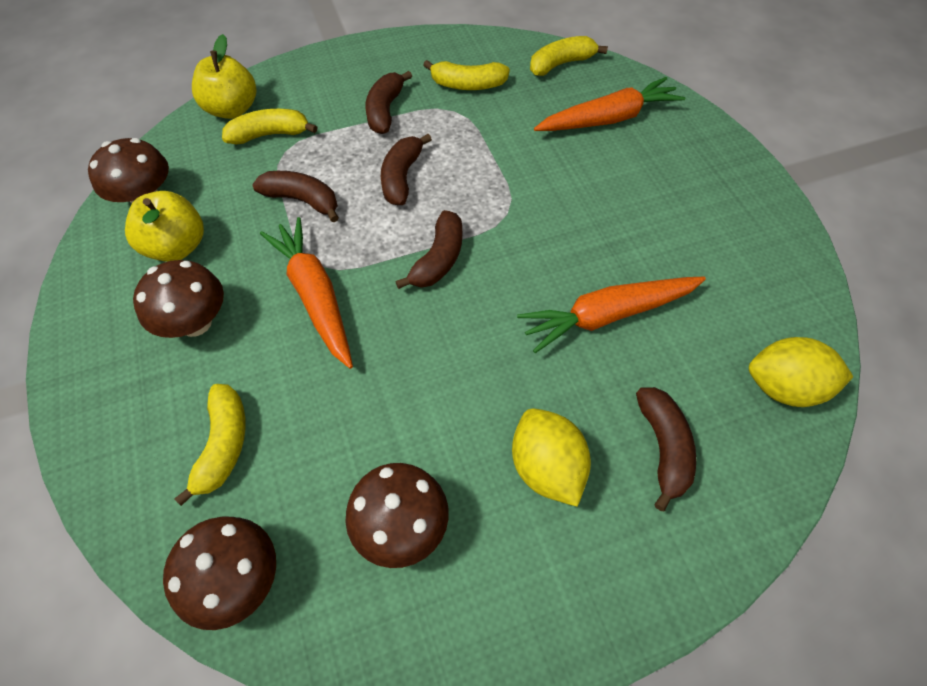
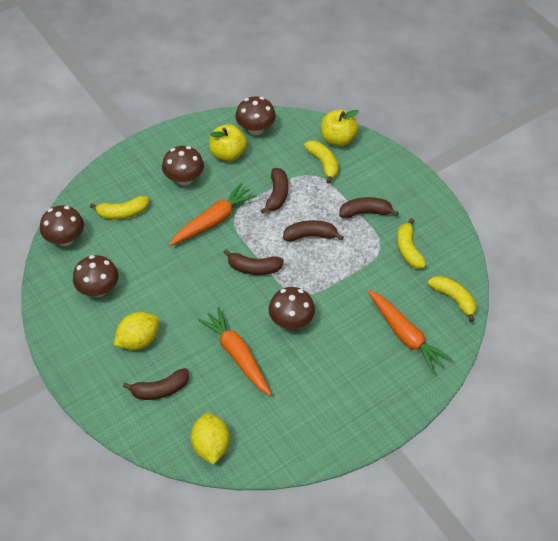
camera: 75 degrees right, 5 degrees down
none -> brown mushroom [269,287,315,329]

